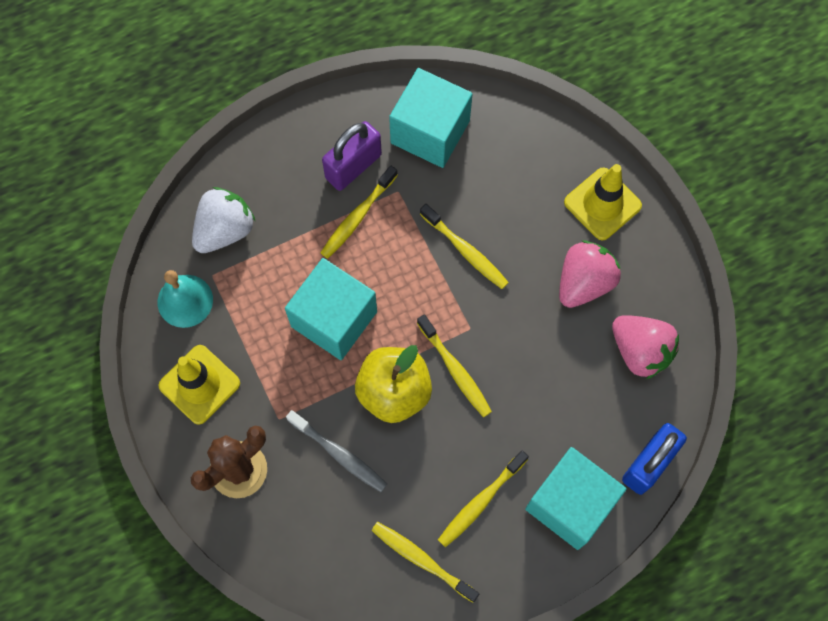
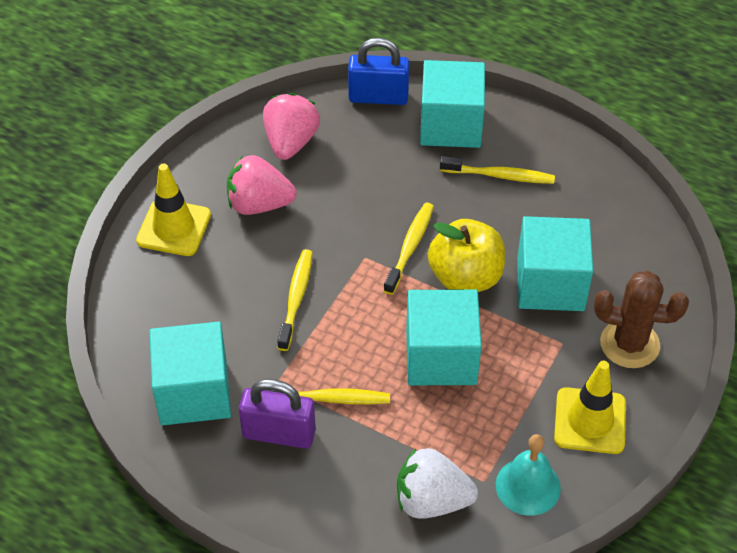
camera: 125 degrees left, 20 degrees down
grey toothbrush [286,410,387,492] -> turquoise cube [517,216,593,311]
yellow toothbrush [371,522,479,603] -> none

